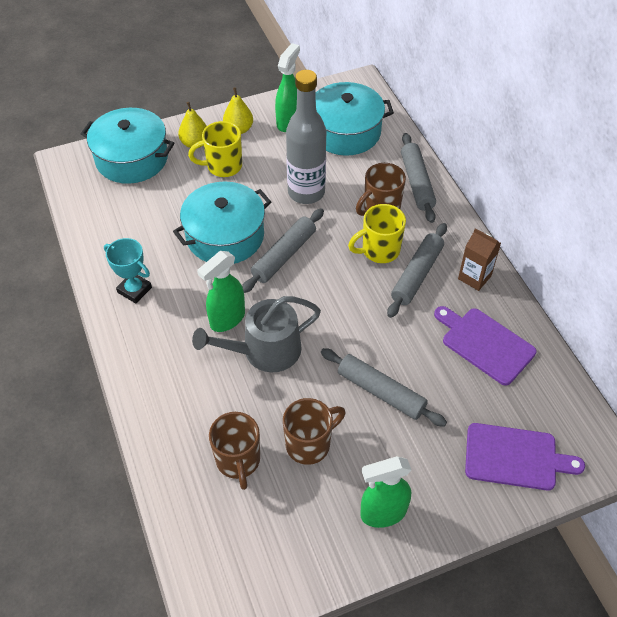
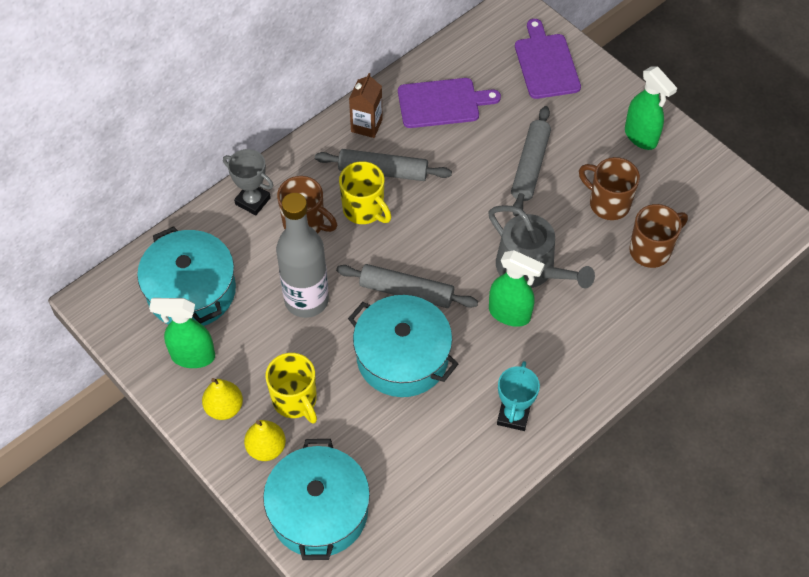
camera: 110 degrees left, 5 degrees up
grey rolling pin [401,133,436,223] -> grey trophy [223,149,273,215]
purple cutting board [434,306,537,385] -> purple cutting board turned 120 degrees counterclockwise [398,78,501,128]

